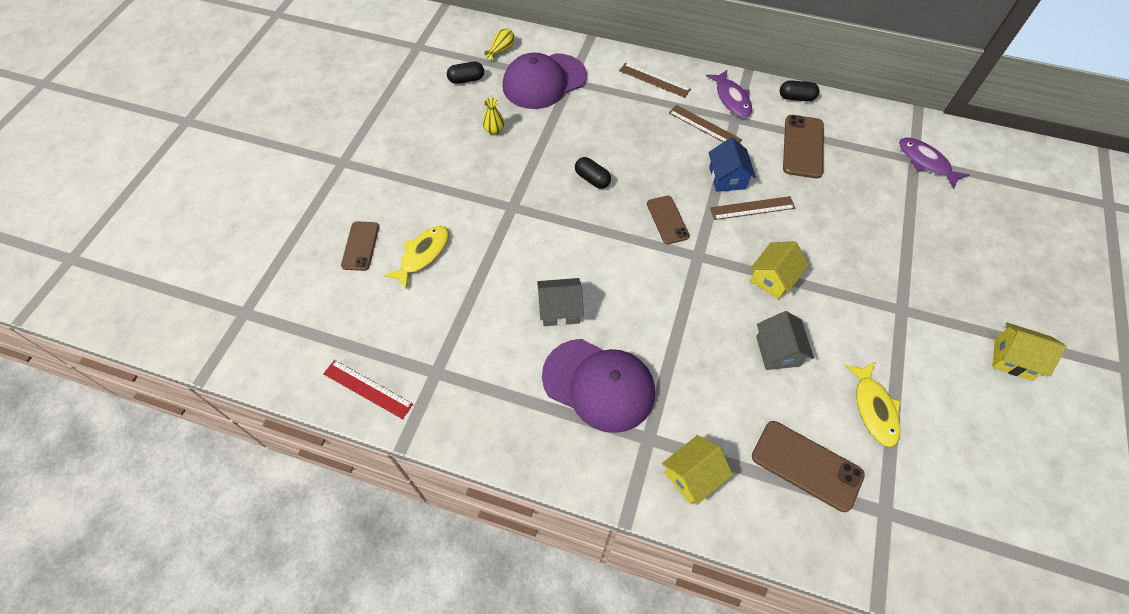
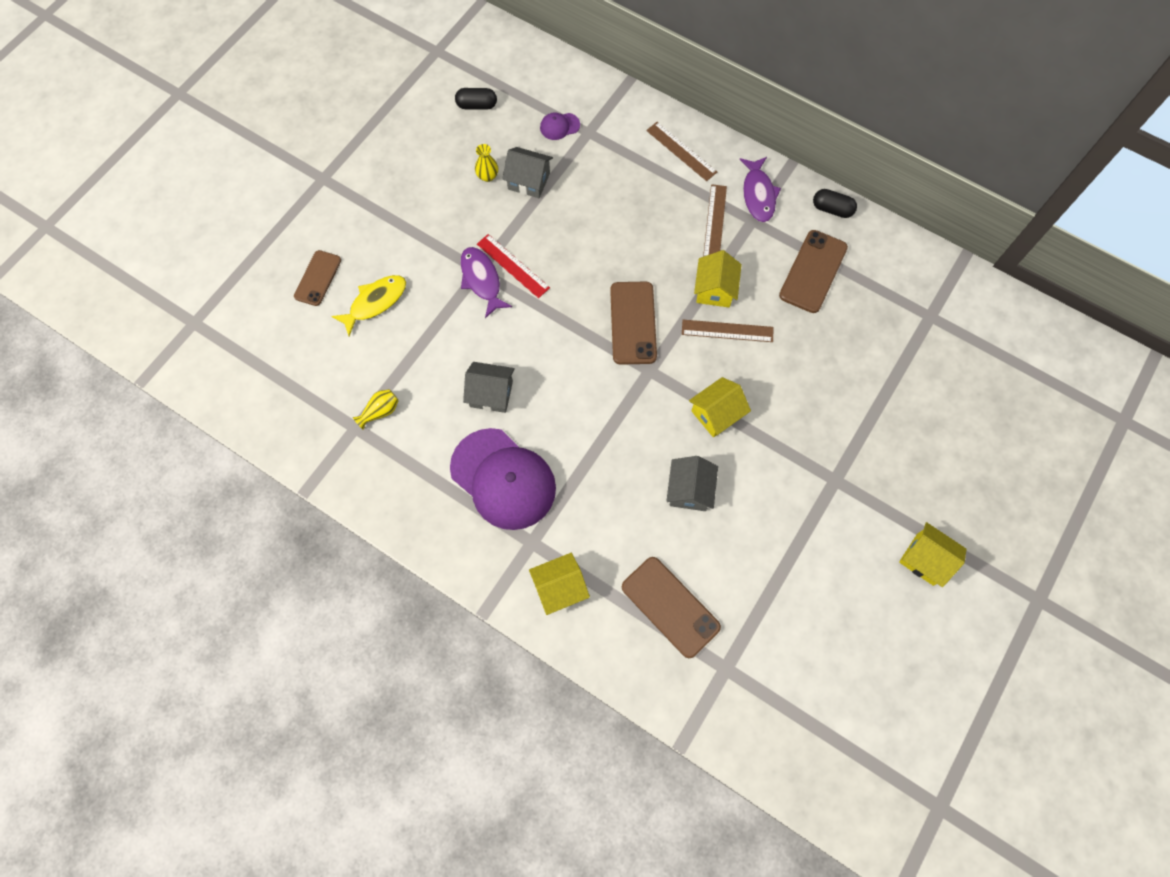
camera: 15 degrees right, 10 degrees up
red ruler [323,360,413,419] -> red ruler moved to [477,234,550,298]
yellow vase [484,28,514,61] -> yellow vase moved to [353,389,399,430]
purple cap [502,53,587,109] -> purple cap [540,112,580,140], size x0.41
black capsule [575,157,611,189] -> none
brown phone [647,196,690,244] -> brown phone [610,282,657,365], size x1.50
brown ruler [669,105,742,143] -> brown ruler turned 45 degrees clockwise [703,184,727,257]
blue house [708,137,756,192] -> yellow house [694,250,742,307]
yellow fish [844,362,901,447] -> none
purple fish [899,138,969,189] -> purple fish moved to [460,247,512,318]
none -> grey house [502,147,553,198]

